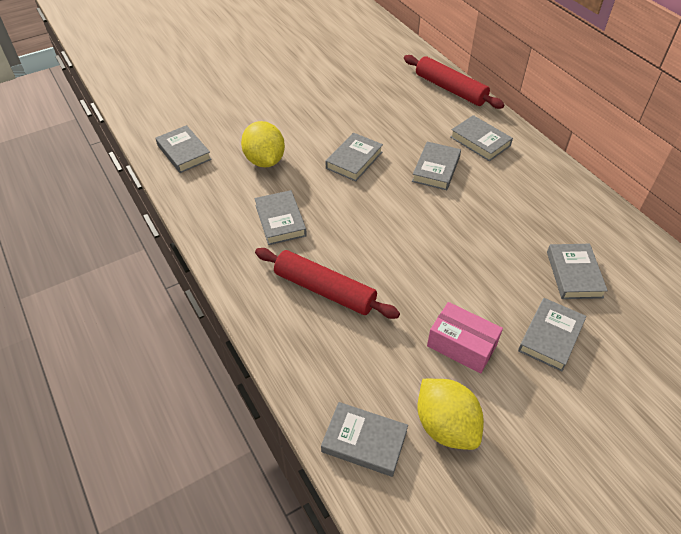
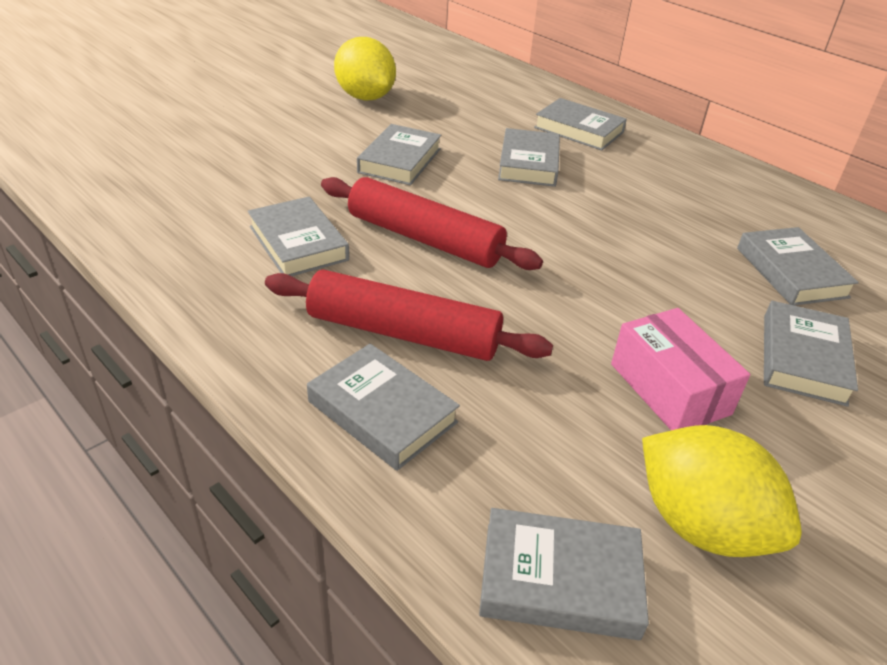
camera: 15 degrees left, 10 degrees down
grey book [155,125,212,173] -> grey book moved to [307,344,460,471]
yellow lemon [241,121,285,168] -> yellow lemon moved to [334,37,396,100]
red rolling pin [404,55,505,109] -> red rolling pin moved to [321,177,543,270]
pink box [427,302,503,374] -> pink box turned 45 degrees clockwise [611,308,750,430]

